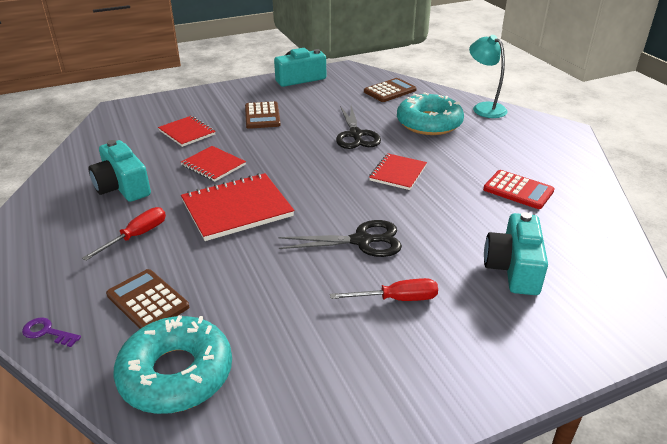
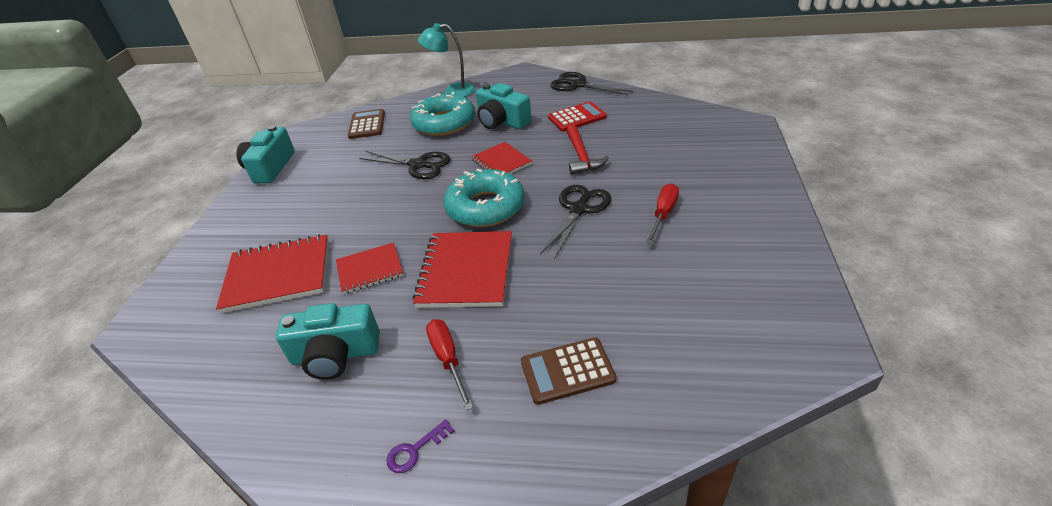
camera: 55 degrees left, 5 degrees up
purple key [22,318,81,347] -> purple key moved to [387,419,454,473]
turquoise donut [113,315,232,414] -> turquoise donut moved to [444,169,525,227]
red notebook [158,116,216,147] -> red notebook [216,234,329,313], size x1.65
brown calculator [245,101,281,129] -> none
turquoise camera [484,212,548,295] -> turquoise camera moved to [476,83,532,129]
none -> black scissors [550,72,633,95]
none -> red hammer [566,125,609,175]

